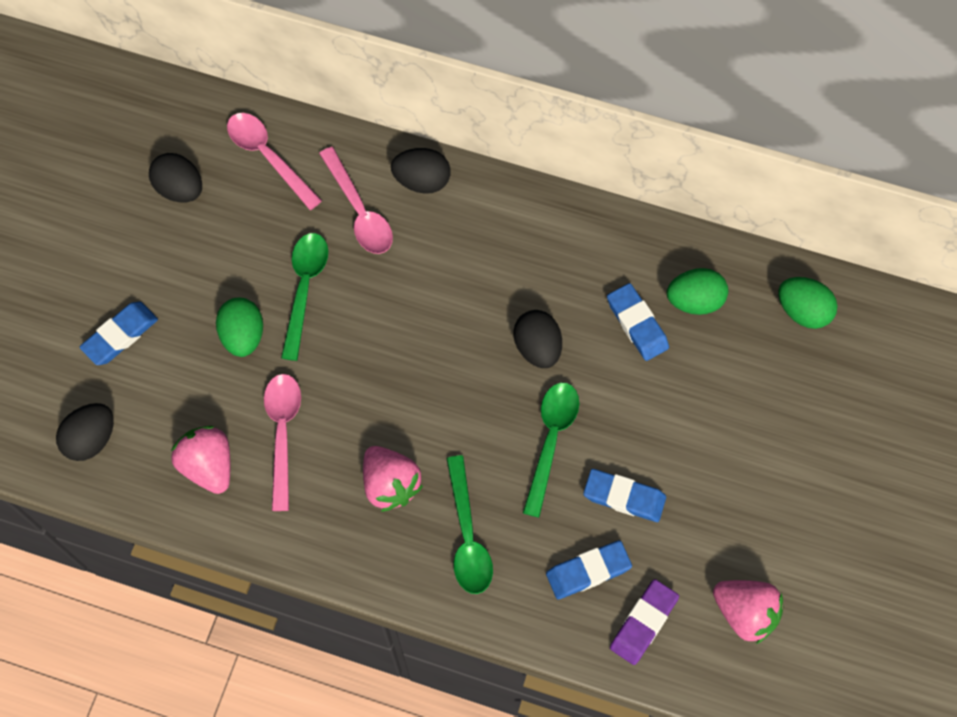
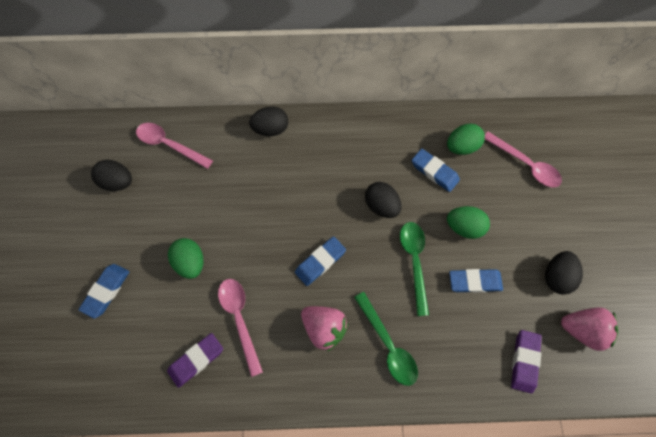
camera: 20 degrees left, 0 degrees up
black egg [56,403,114,461] -> black egg moved to [545,251,583,295]
pink strawberry [171,426,230,494] -> purple eraser [167,333,223,388]
green spoon [281,233,328,361] -> none
pink spoon [319,147,393,254] -> pink spoon moved to [485,132,562,187]
blue eraser [546,540,632,599] -> blue eraser moved to [295,236,346,286]
green egg [778,277,838,329] -> green egg moved to [447,206,490,239]

